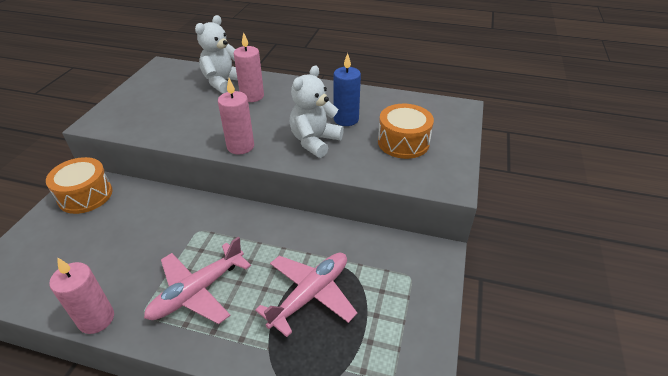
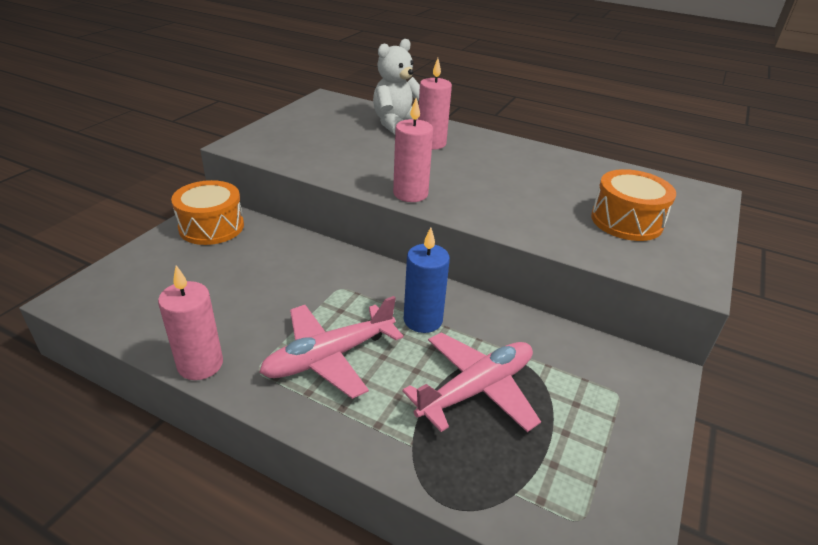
camera: 10 degrees right, 5 degrees down
white teddy bear [290,66,344,158] -> none
blue candle [334,53,361,126] -> blue candle moved to [403,227,450,333]

